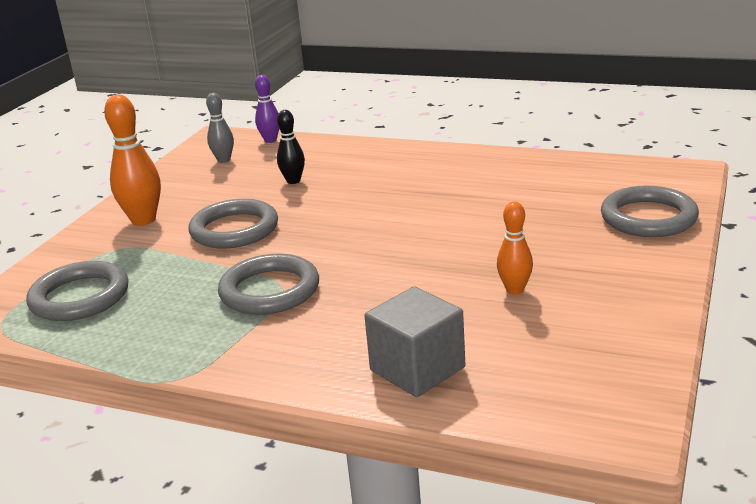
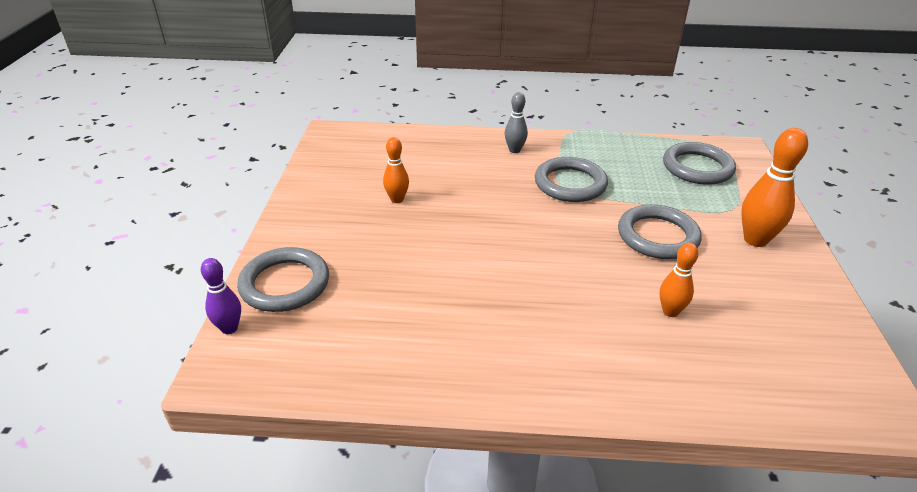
camera: 160 degrees right, 10 degrees up
grey bowling pin [206,93,234,163] -> grey bowling pin moved to [505,92,528,153]
purple bowling pin [255,75,279,143] -> purple bowling pin moved to [201,258,241,334]
black bowling pin [277,110,305,184] -> orange bowling pin [660,243,698,317]
grey cube [364,286,465,397] -> none

